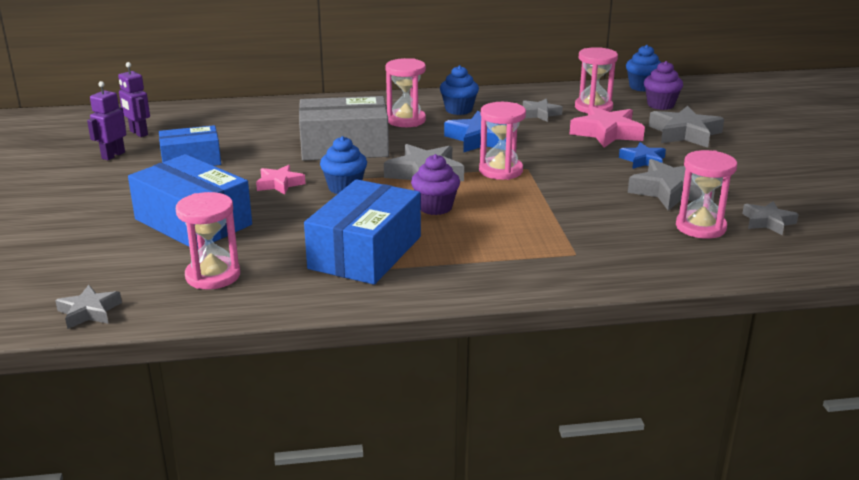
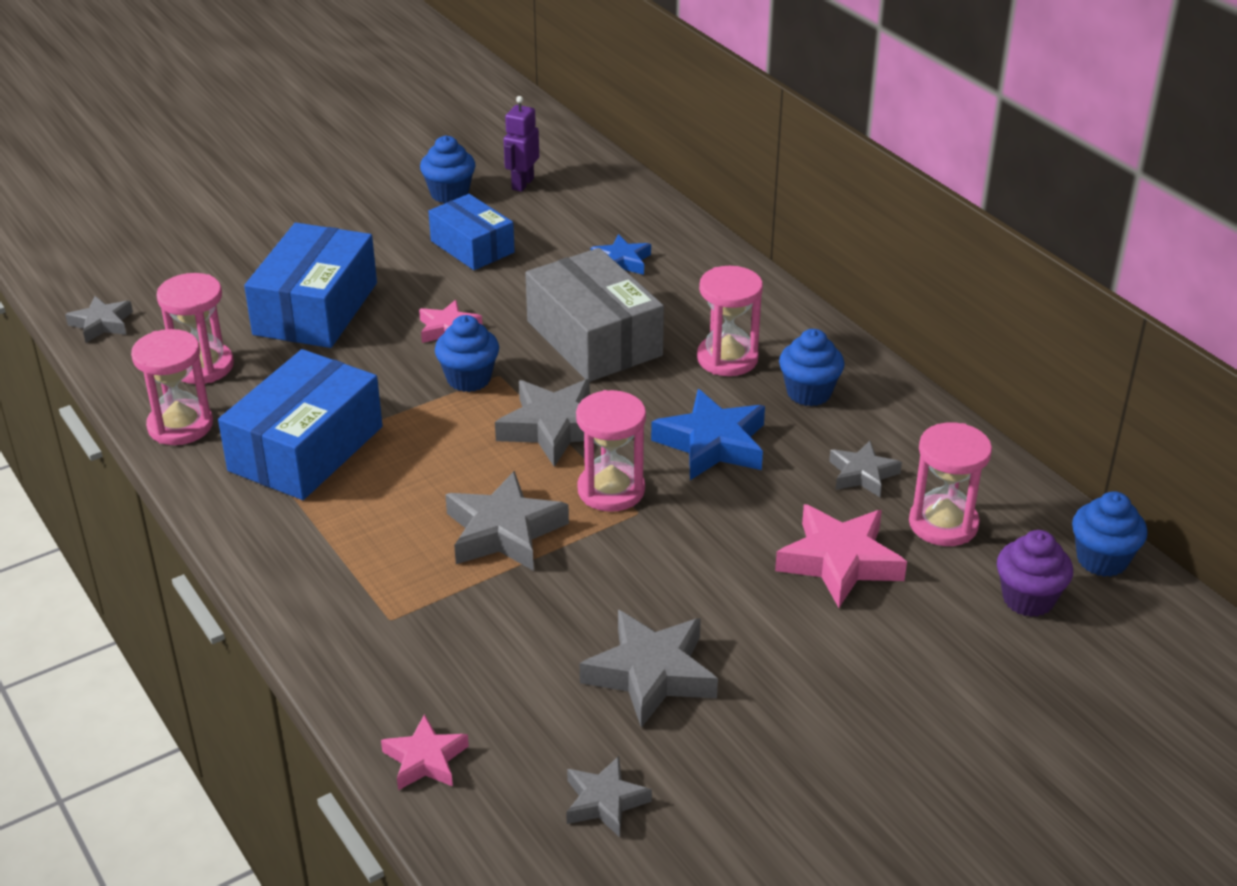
camera: 65 degrees right, 10 degrees up
purple robot [87,81,126,160] -> blue cupcake [420,135,475,203]
blue box [304,179,421,285] -> blue box turned 60 degrees counterclockwise [218,349,383,500]
purple cupcake [411,154,460,215] -> none
blue star [619,142,666,169] -> blue star moved to [590,234,651,275]
grey star [649,106,724,148] -> grey star moved to [445,471,569,571]
pink hourglass [676,150,737,239] -> pink hourglass moved to [131,329,213,445]
none -> pink star [381,714,469,790]

